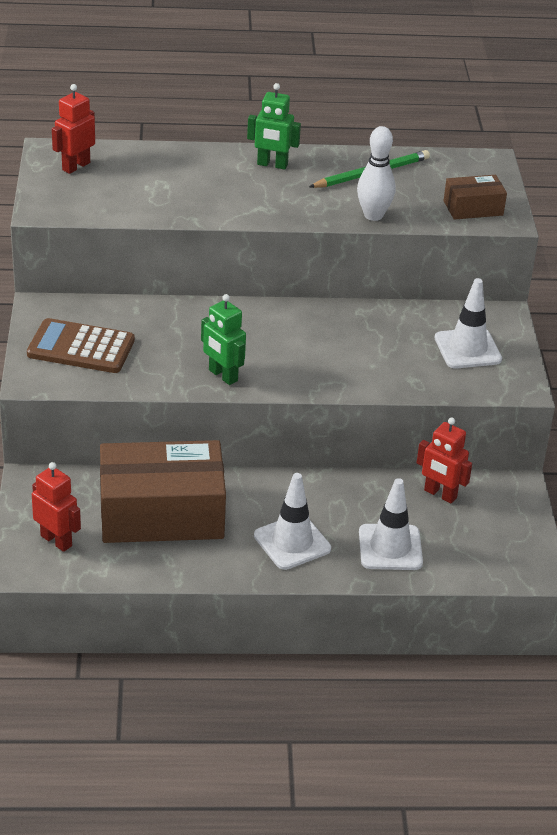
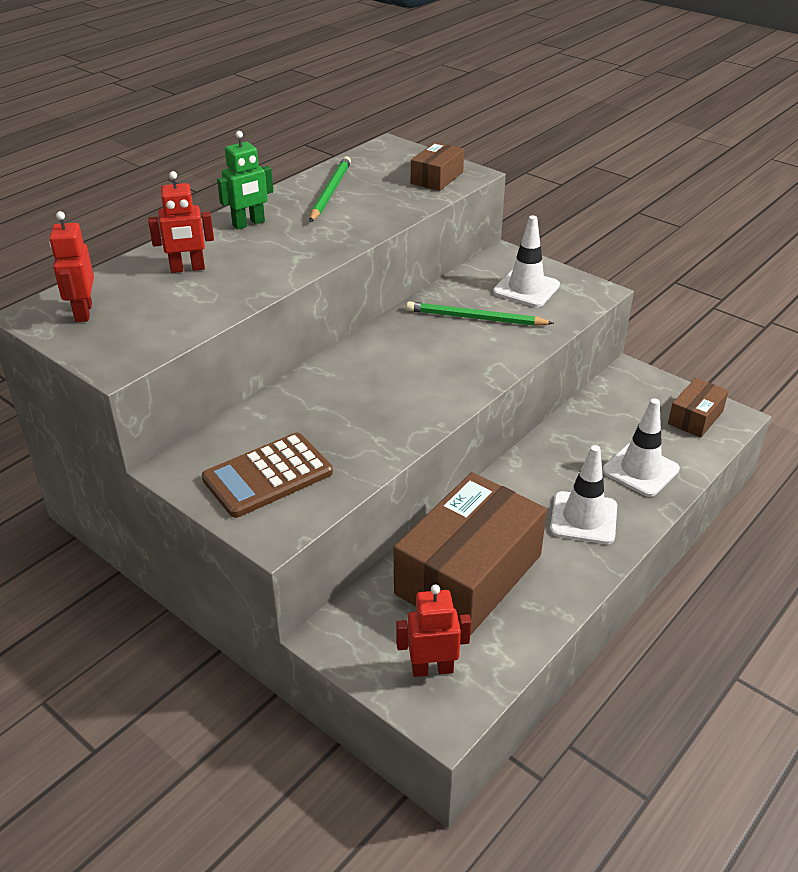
camera: 45 degrees left, 0 degrees up
green robot [201,294,246,385] -> none
white bowling pin [357,126,396,221] -> none
red robot [417,417,472,503] -> red robot moved to [148,171,214,273]
none -> green pencil [406,301,554,326]
none -> brown box [668,378,729,438]

